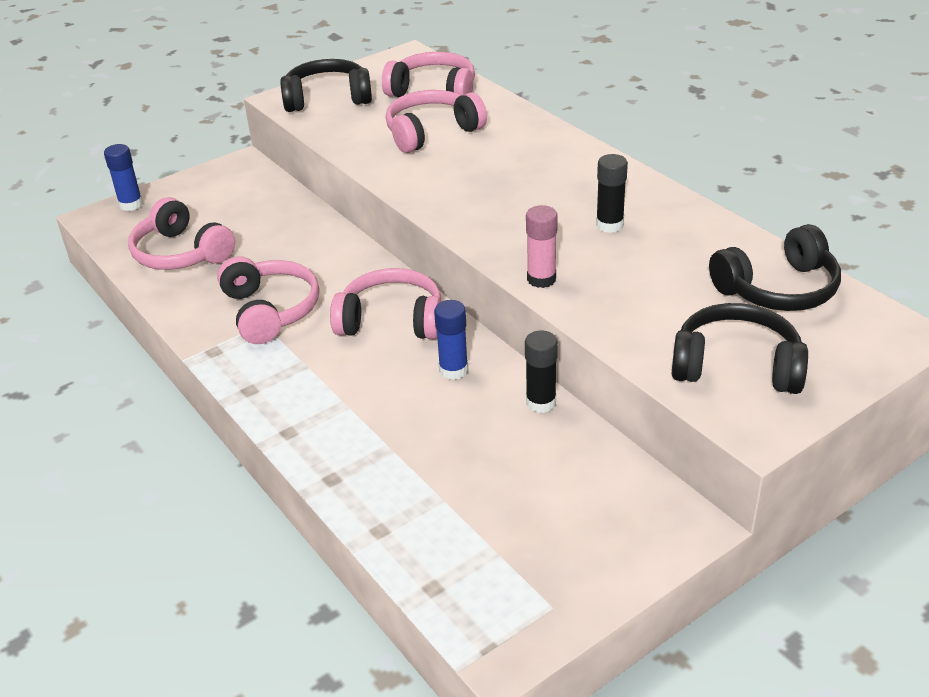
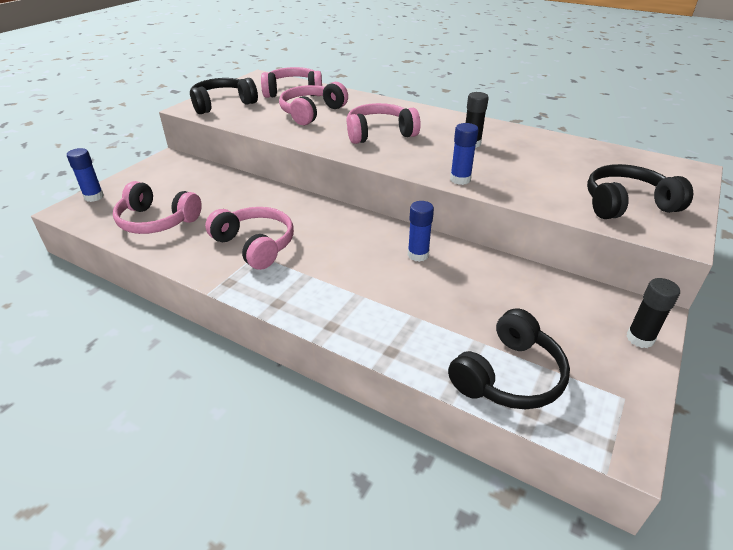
camera: 25 degrees left, 0 degrees up
pink headphones [330,268,441,339] -> pink headphones moved to [346,103,421,144]
black glue stick [525,331,558,413] -> black glue stick moved to [626,278,680,348]
pink glue stick [526,205,558,288] -> blue glue stick [450,123,479,185]
black headphones [709,224,841,311] -> black headphones moved to [448,308,570,409]

